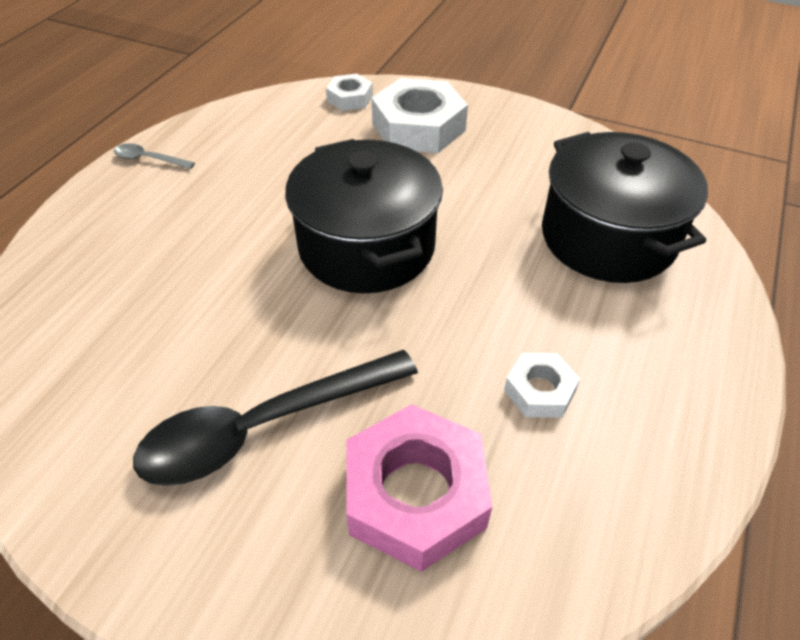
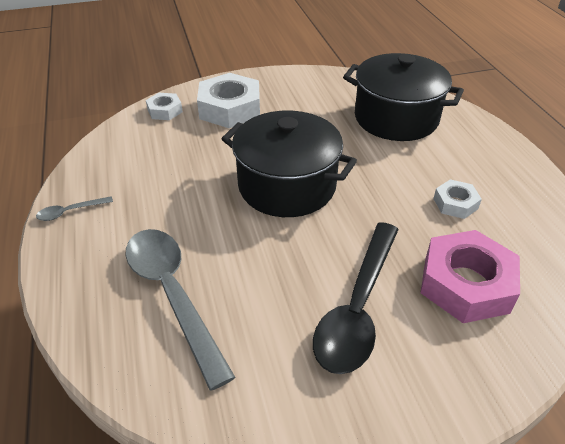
camera: 40 degrees left, 5 degrees down
none -> grey spoon [125,229,235,390]

